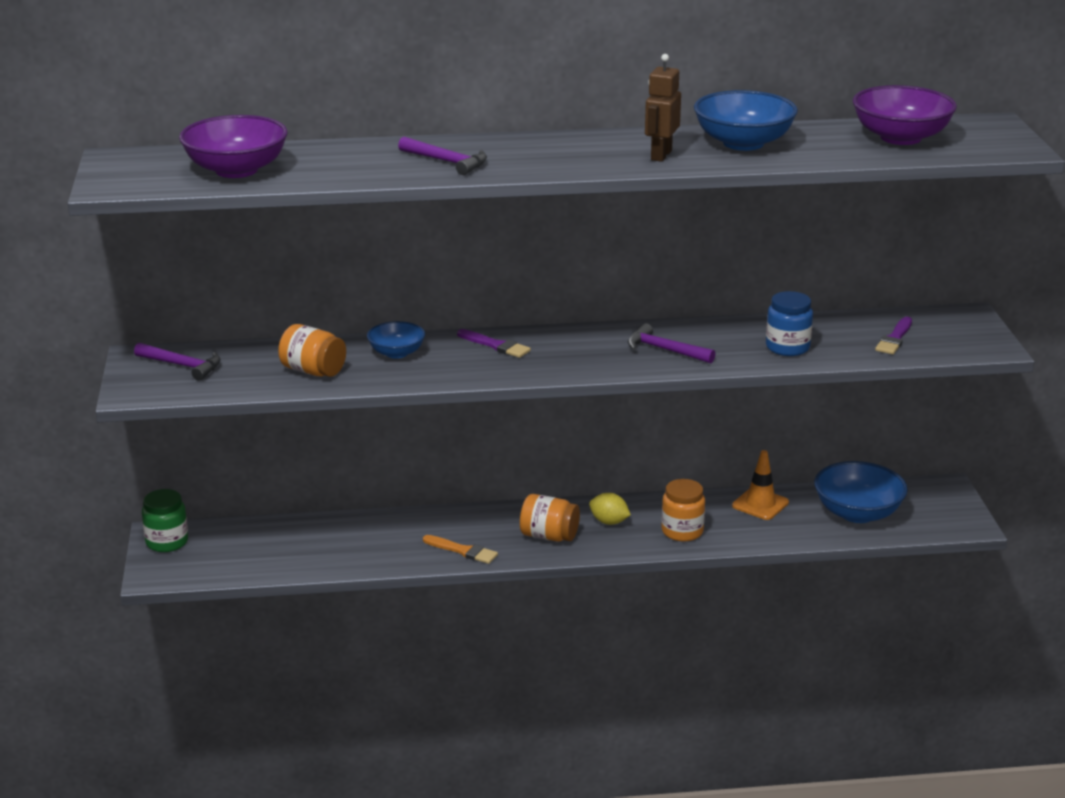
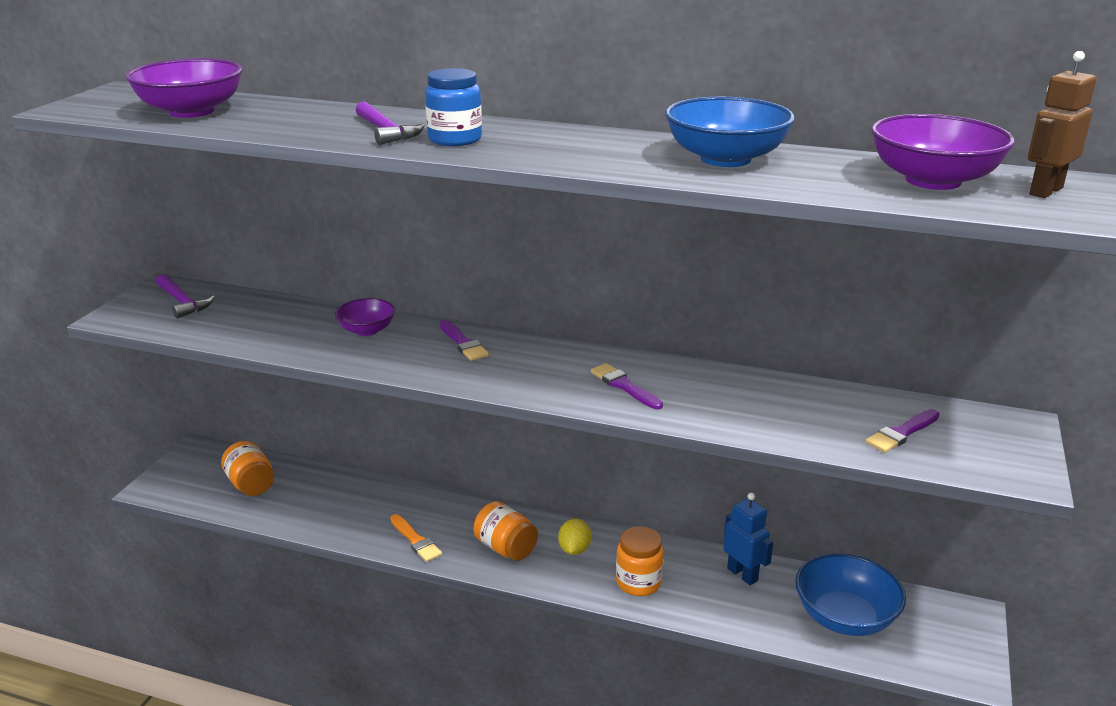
camera: 25 degrees right, 0 degrees up
green jar [142,489,188,552] -> none
orange jar [278,324,346,377] -> orange jar moved to [221,441,274,496]
blue bowl [367,321,425,359] -> purple bowl [335,298,395,336]
yellow lemon [589,493,631,525] -> yellow lemon turned 45 degrees clockwise [558,519,592,555]
purple hammer [628,323,715,363] -> purple brush [591,363,663,409]
brown robot [645,54,681,162] -> brown robot moved to [1028,51,1096,198]
orange traffic cone [732,450,789,520] -> blue robot [724,493,773,585]
blue jar [766,291,813,356] -> blue jar moved to [425,68,482,146]

